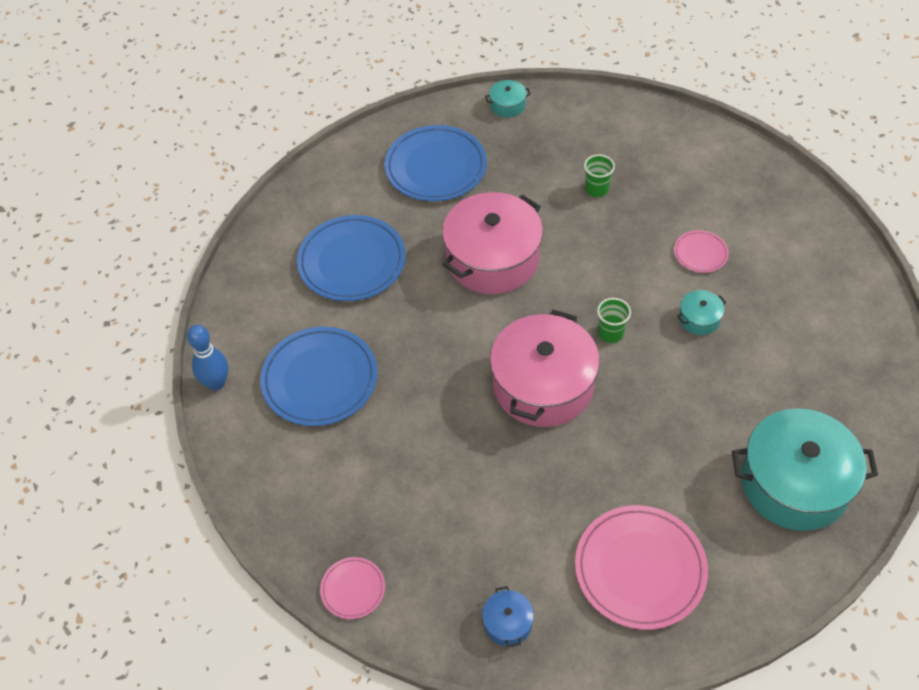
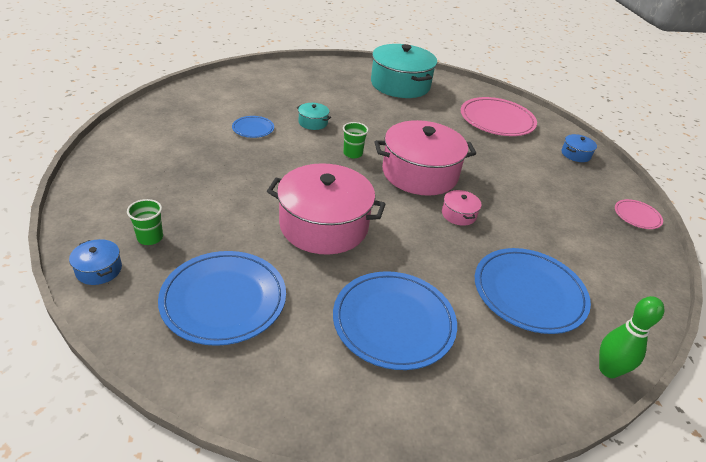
camera: 125 degrees left, 15 degrees down
blue bowling pin [187,325,229,390] -> green bowling pin [599,296,664,378]
turquoise pot [485,80,531,118] -> blue pot [69,239,122,285]
green cup [584,154,615,197] -> green cup moved to [127,199,163,245]
pink plate [674,230,729,273] -> blue plate [232,116,274,138]
none -> pink pot [442,190,482,226]

